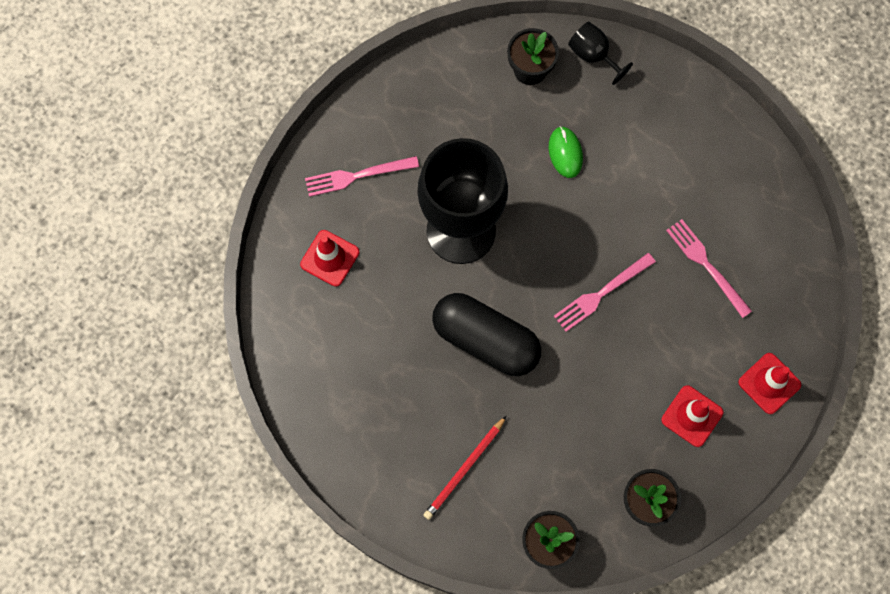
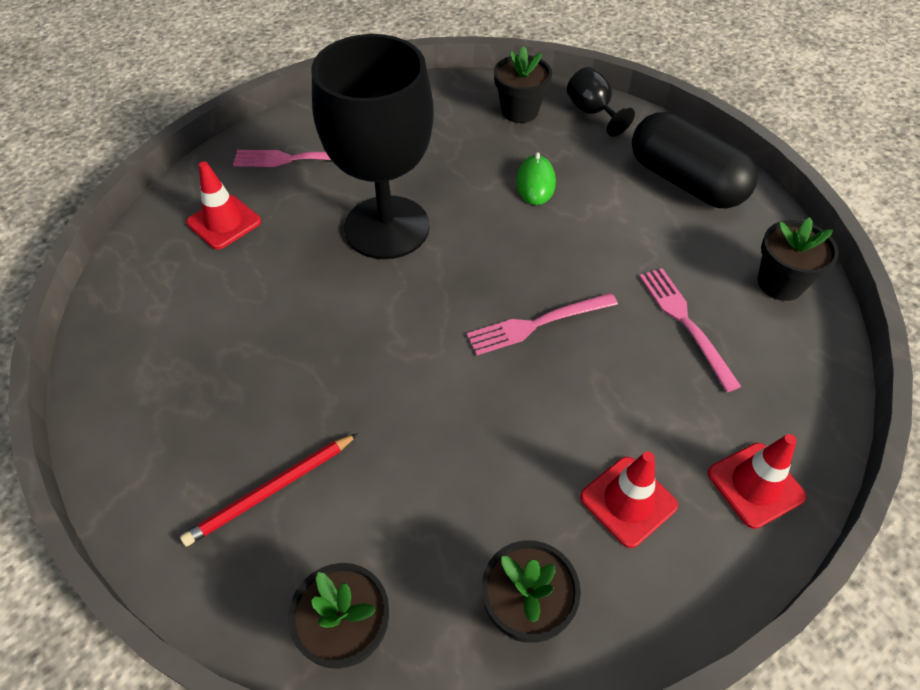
camera: 15 degrees right, 20 degrees down
black capsule [432,293,541,376] -> black capsule moved to [632,112,758,208]
none -> black flower pot [758,217,839,301]

